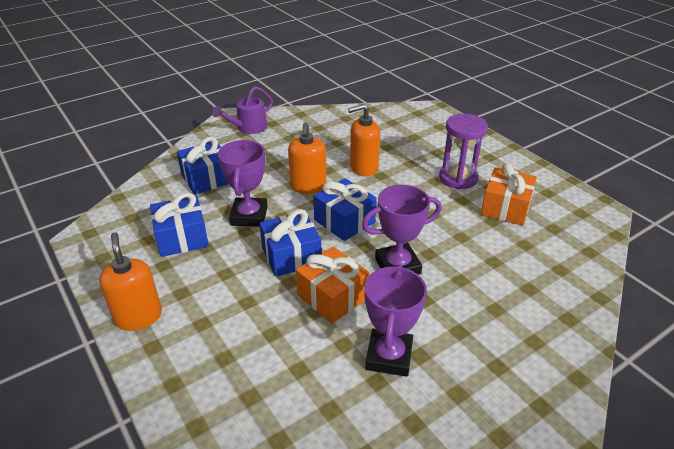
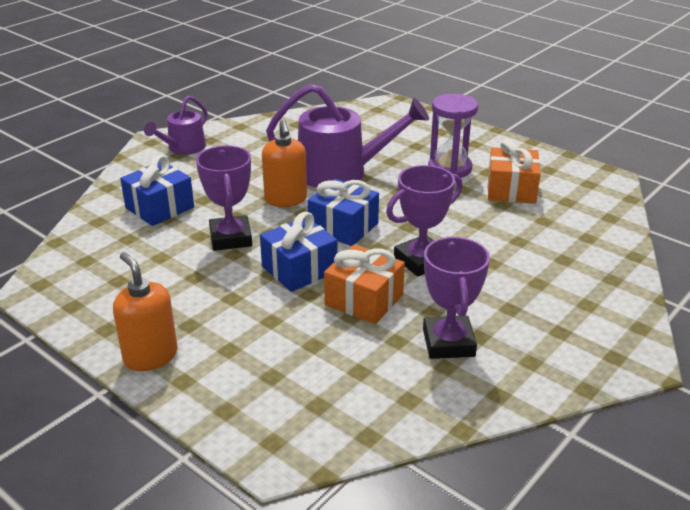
camera: 15 degrees left, 5 degrees down
blue gift [150,193,209,257] -> none
orange soap dispenser [348,104,380,176] -> purple watering can [266,84,429,188]

